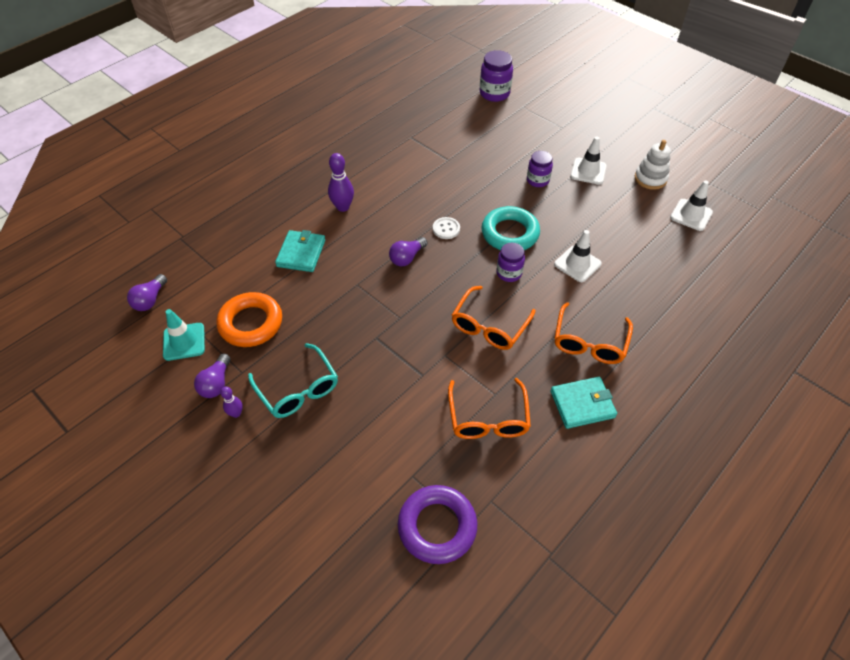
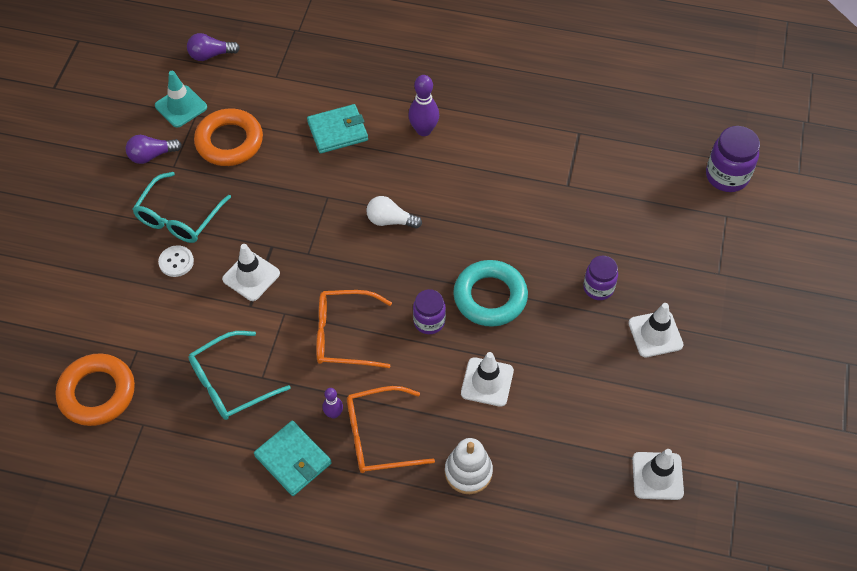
camera: 60 degrees right, 5 degrees up
purple bowling pin [220,387,243,418] -> purple bowling pin moved to [323,388,343,419]
purple light bulb [389,237,427,266] -> white light bulb [366,196,422,229]
purple ring [398,485,477,564] -> orange ring [56,353,135,426]
white button [433,217,460,239] -> white button moved to [158,245,194,277]
orange glasses [448,378,531,439] -> turquoise glasses [188,331,290,420]
white stacking toy [635,140,671,190] -> white stacking toy moved to [445,438,493,494]
none -> white traffic cone [222,244,280,301]

